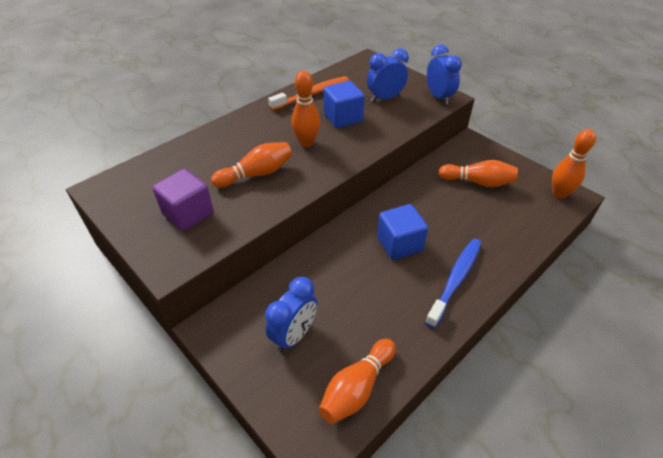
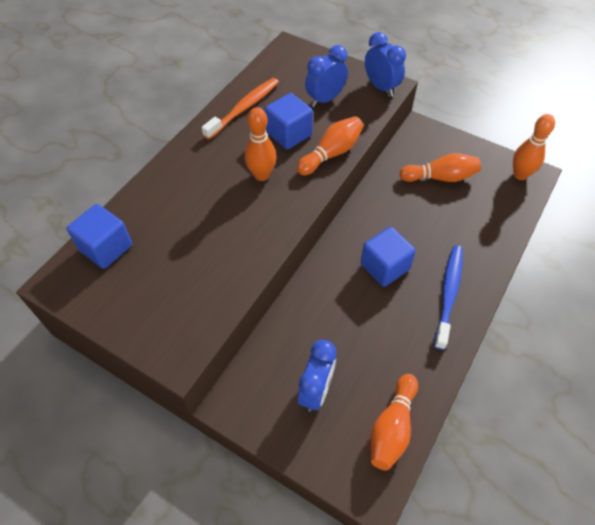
camera: 15 degrees left, 10 degrees up
purple cube [153,169,214,231] -> none
orange bowling pin [211,142,292,188] -> orange bowling pin moved to [297,116,363,175]
none -> blue cube [66,204,132,269]

